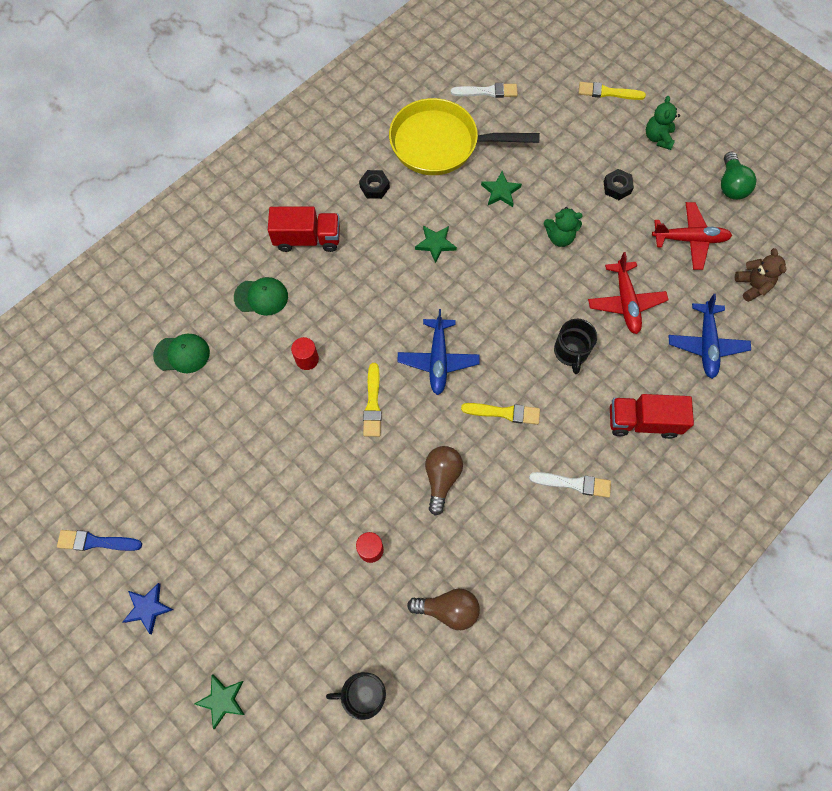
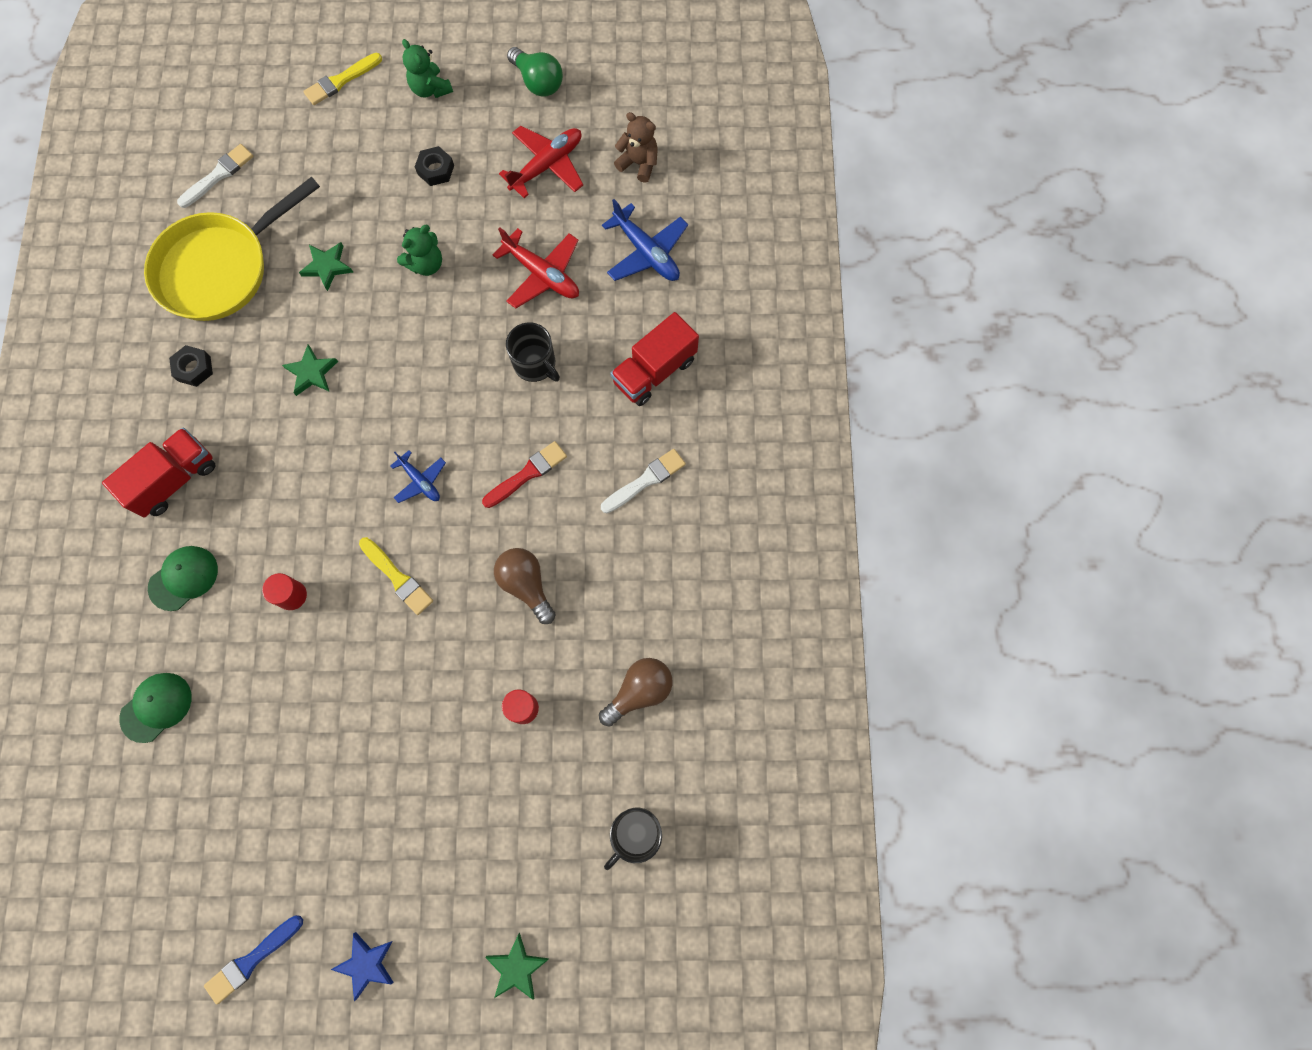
camera: 45 degrees left, 5 degrees up
blue plane [397,309,480,395] -> blue plane [390,450,446,503], size x0.60
yellow brush [461,403,540,425] -> red brush [482,441,567,508]

